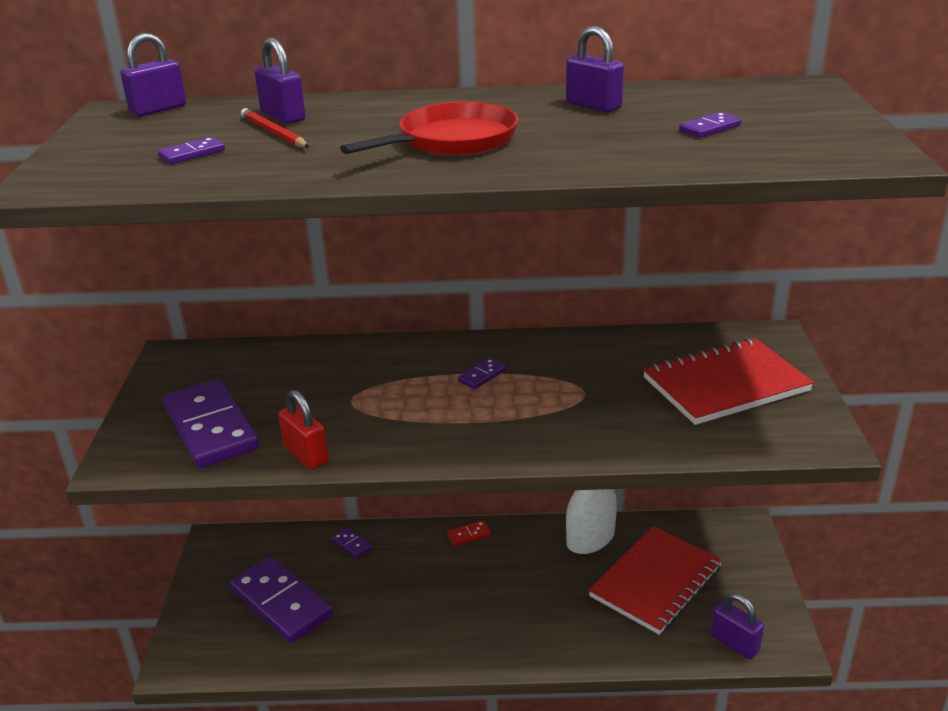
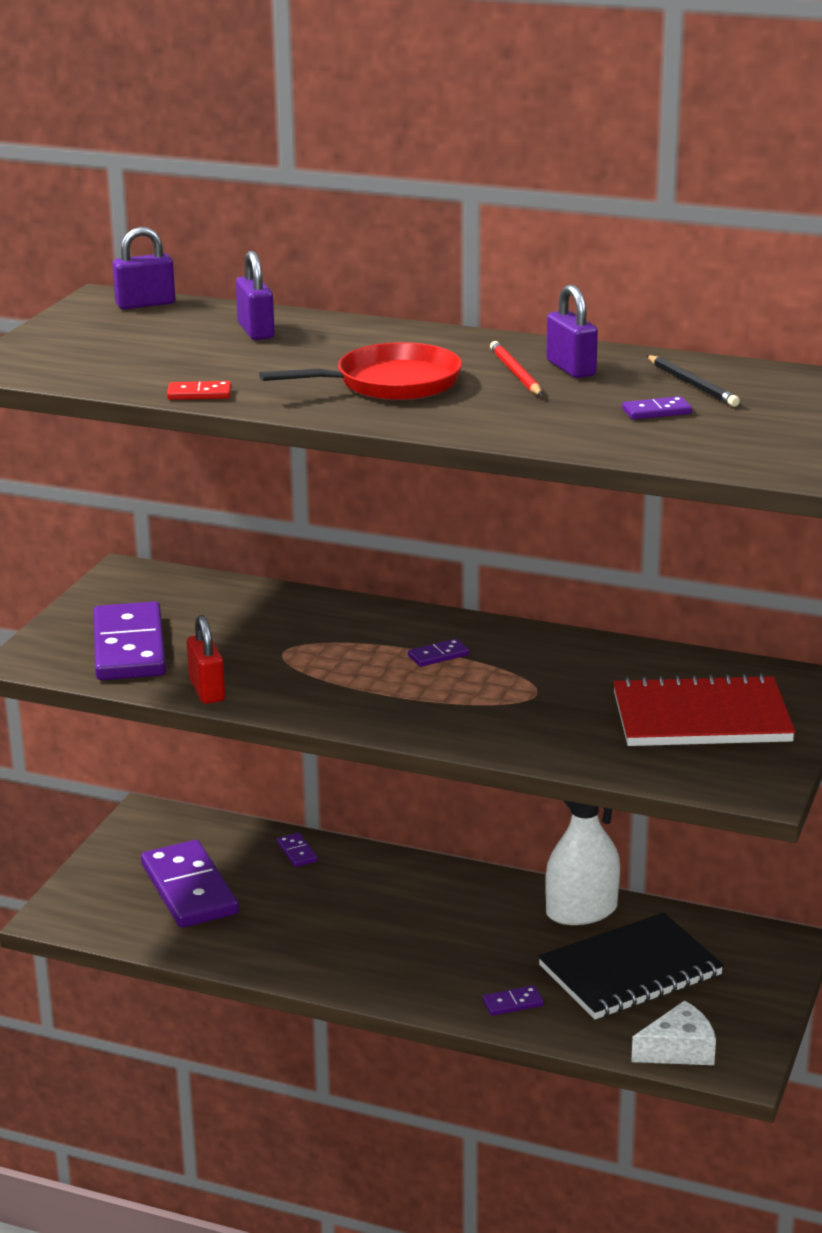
camera: 20 degrees right, 5 degrees down
purple domino [158,137,225,164] -> purple domino moved to [482,985,544,1016]
red pencil [241,108,309,148] -> red pencil moved to [490,341,542,396]
red domino [447,520,491,546] -> red domino moved to [167,381,231,400]
red notebook [588,526,722,635] -> black notebook [538,913,724,1019]
purple padlock [711,593,764,659] -> white cheese [631,1000,716,1065]
none -> black pencil [647,355,740,407]

